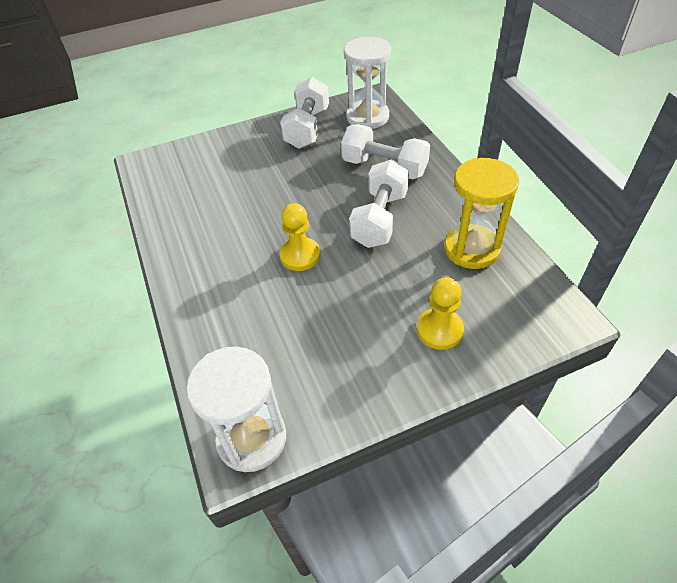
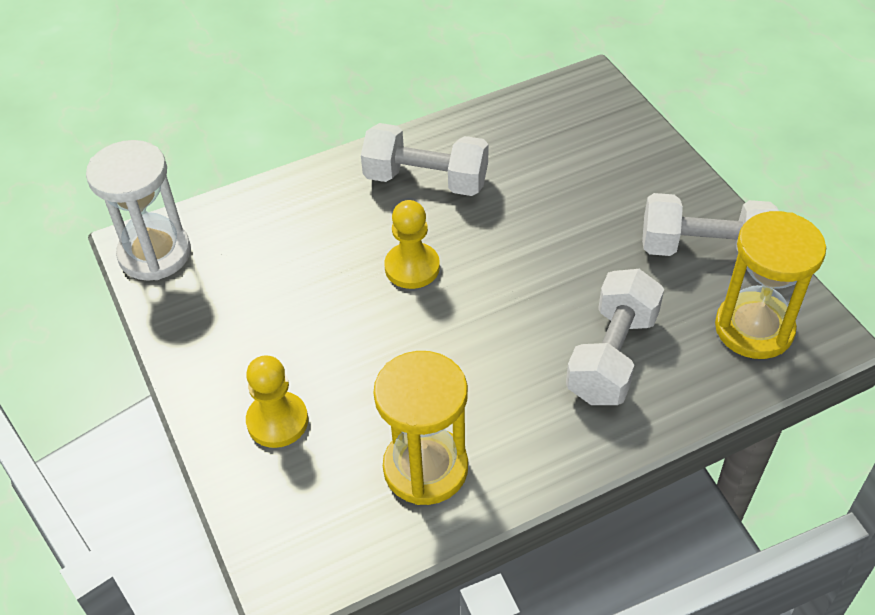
camera: 85 degrees right, 0 degrees up
white hourglass [344,37,391,129] -> yellow hourglass [715,211,826,359]
white dumbbell [349,160,409,248] -> white dumbbell moved to [361,123,489,196]

